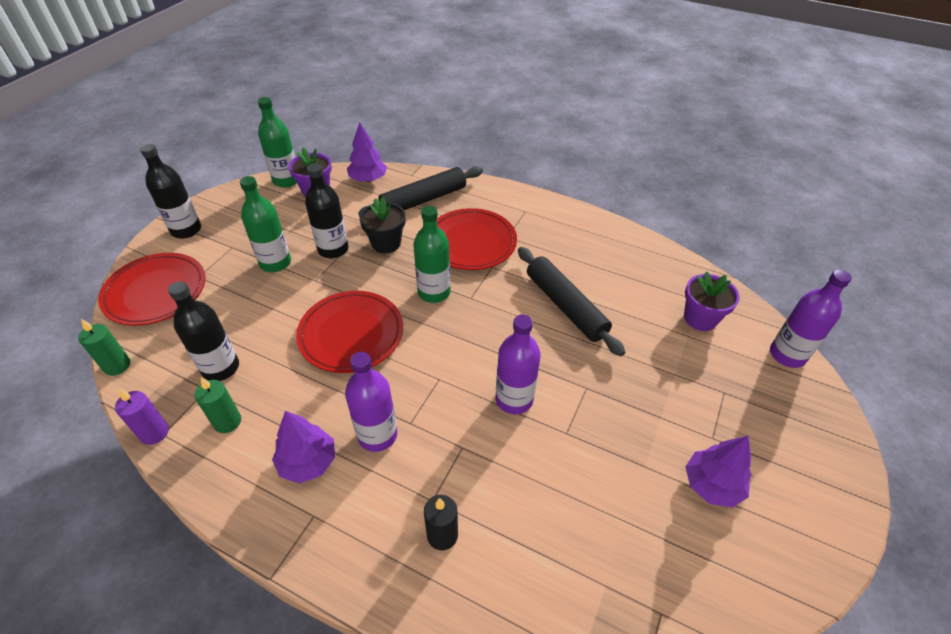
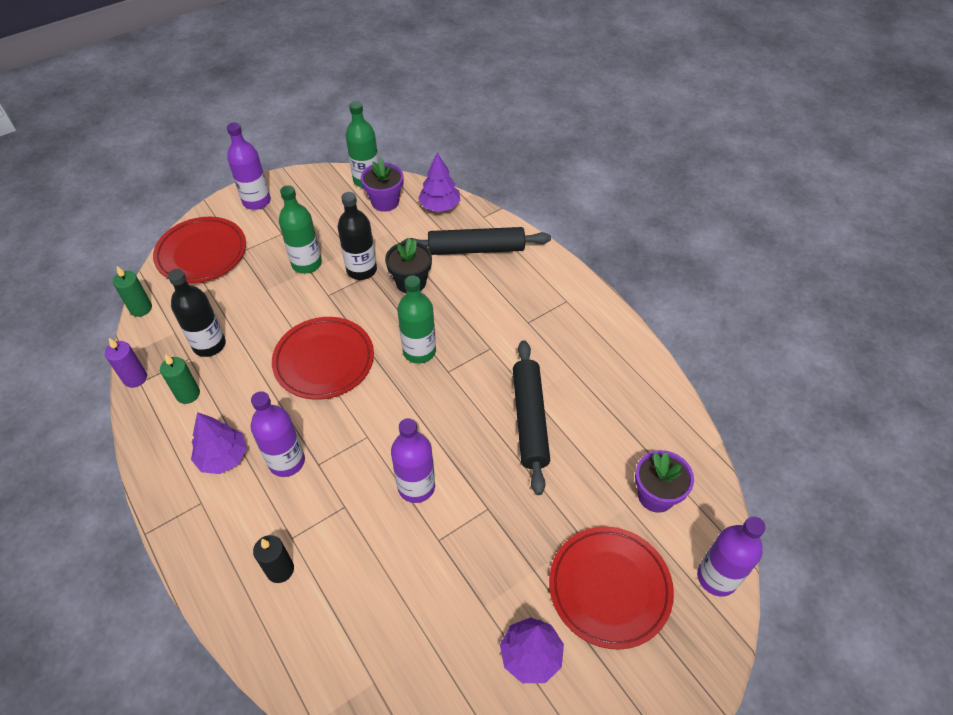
camera: 30 degrees right, 5 degrees up
black bottle [140,144,201,238] -> purple bottle [227,122,271,210]
red plate [437,208,517,270] -> red plate moved to [549,527,674,650]

